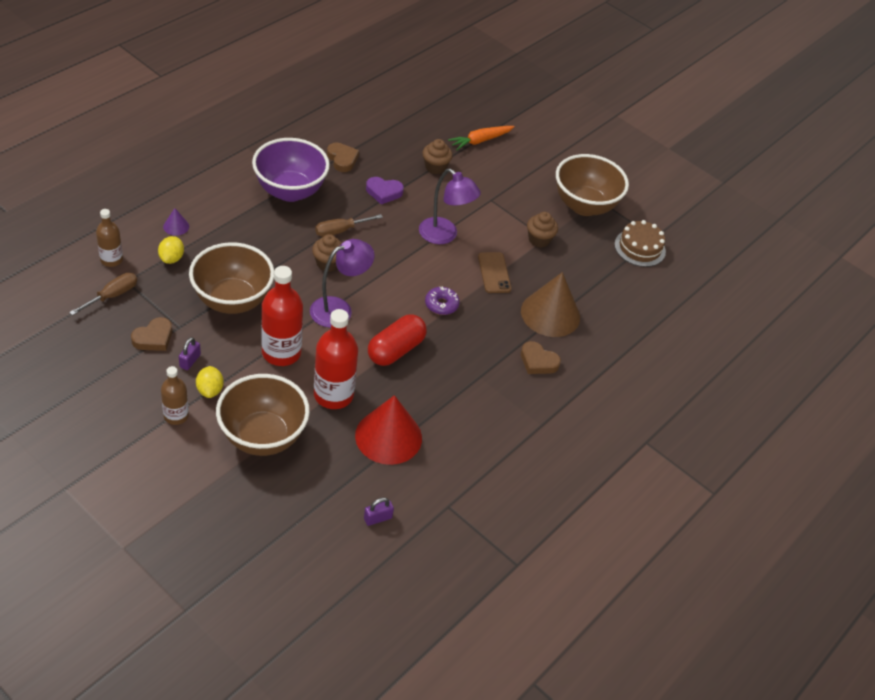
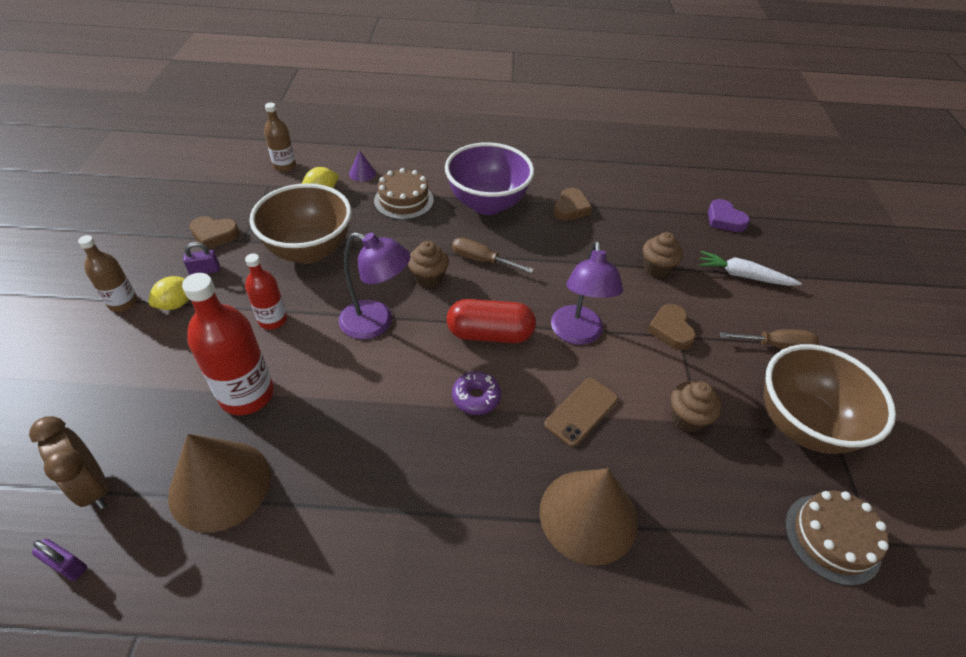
camera: 55 degrees right, 0 degrees up
brown screwdriver [69,273,137,315] -> brown screwdriver moved to [720,329,819,349]
brown bowl [216,374,310,456] -> none
red bottle [261,266,303,366] -> red bottle [245,253,287,330], size x0.59
red cone [355,395,422,465] -> brown cone [168,434,271,533]
purple heart [366,177,404,204] -> purple heart moved to [708,199,750,232]
red capsule [368,314,427,366] -> red capsule moved to [447,299,536,343]
orange carrot [448,126,515,150] -> white carrot [698,251,802,286]
brown heart [521,341,561,374] -> brown heart moved to [647,304,696,350]
none -> brown clock [29,416,109,509]
none -> brown cake [374,168,434,220]

